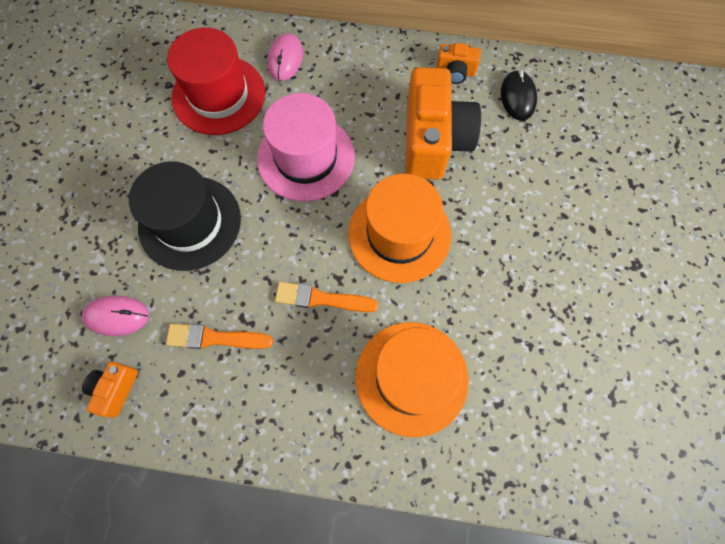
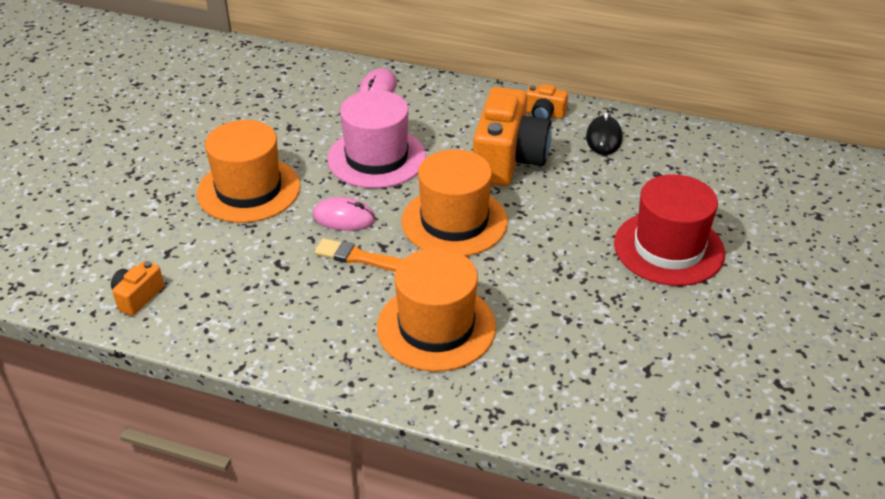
camera: 10 degrees right, 30 degrees down
pink mouse [82,295,149,336] -> pink mouse moved to [313,197,375,231]
black hat [129,161,241,271] -> orange hat [197,120,300,223]
orange brush [166,324,273,349] -> none
red hat [167,28,265,135] -> red hat moved to [614,174,725,286]

